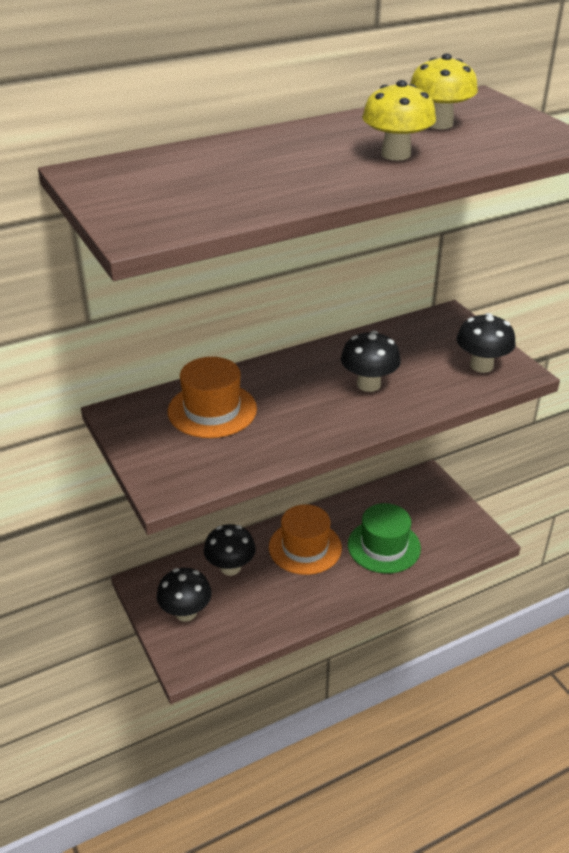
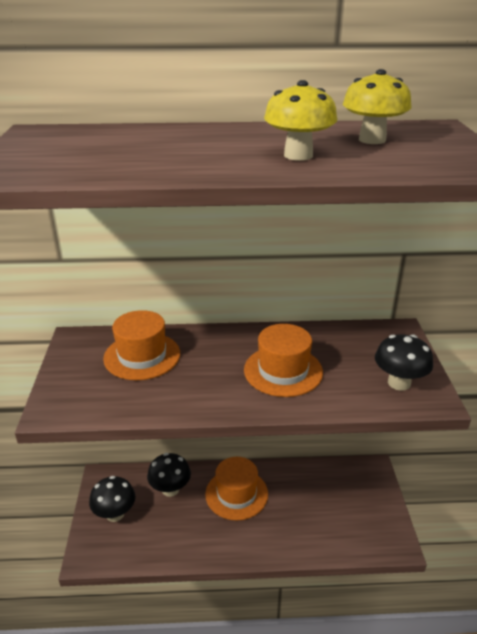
camera: 25 degrees right, 5 degrees down
black mushroom [341,331,401,392] -> orange hat [244,324,323,397]
green hat [348,503,421,574] -> none

